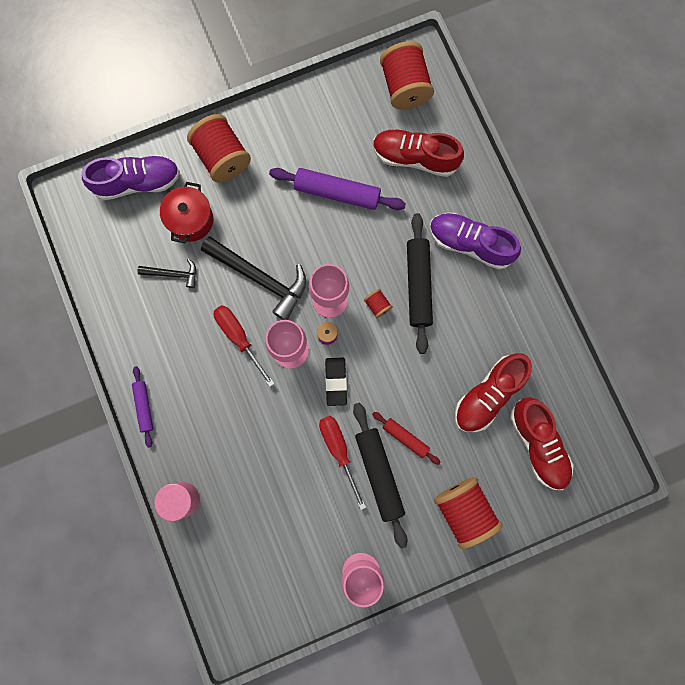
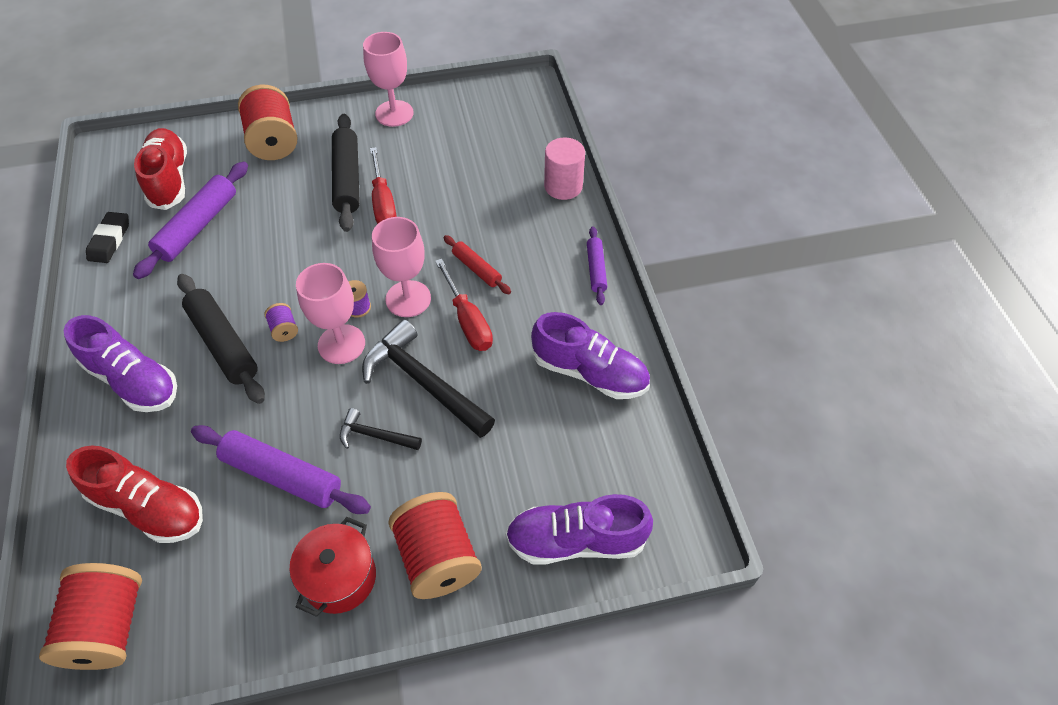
camera: 170 degrees left, 25 degrees down
black hammer [138,259,196,288] -> black hammer moved to [340,408,422,450]
red pot [160,182,213,243] -> red pot moved to [290,517,376,617]
black eraser [325,358,347,406] -> black eraser moved to [86,212,129,263]
red spool [364,289,393,318] -> purple spool [265,303,298,342]
red rolling pin [372,412,441,465] -> red rolling pin moved to [444,235,511,294]
black rolling pin [407,213,433,354] -> black rolling pin turned 45 degrees counterclockwise [177,274,265,404]
red shoe [455,353,532,432] -> purple rolling pin [133,161,248,279]
none -> purple shoe [531,312,650,399]

